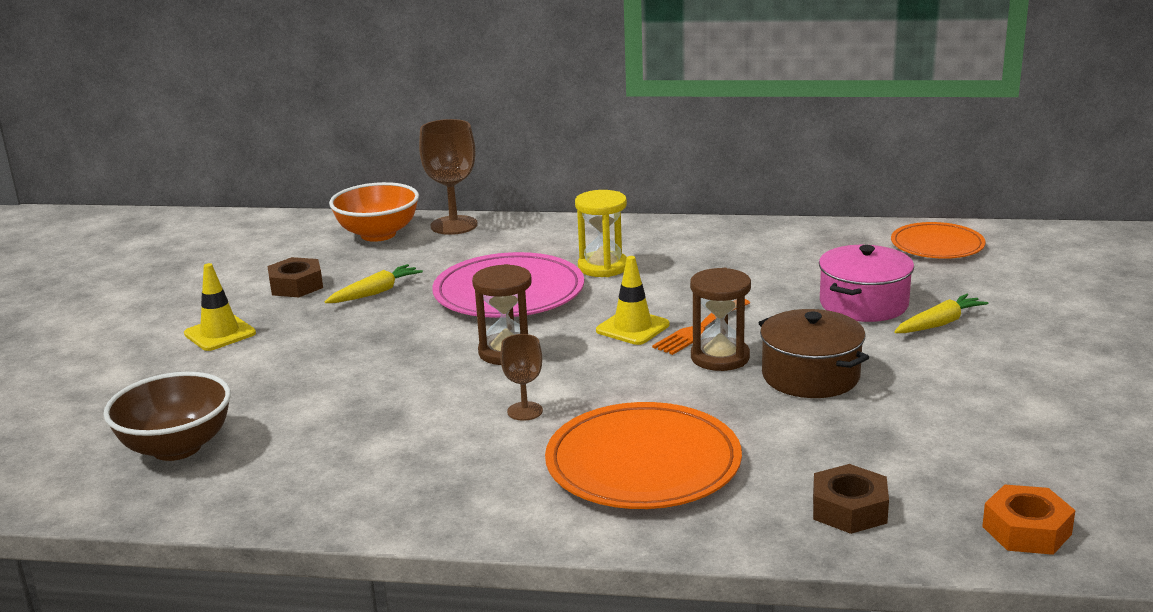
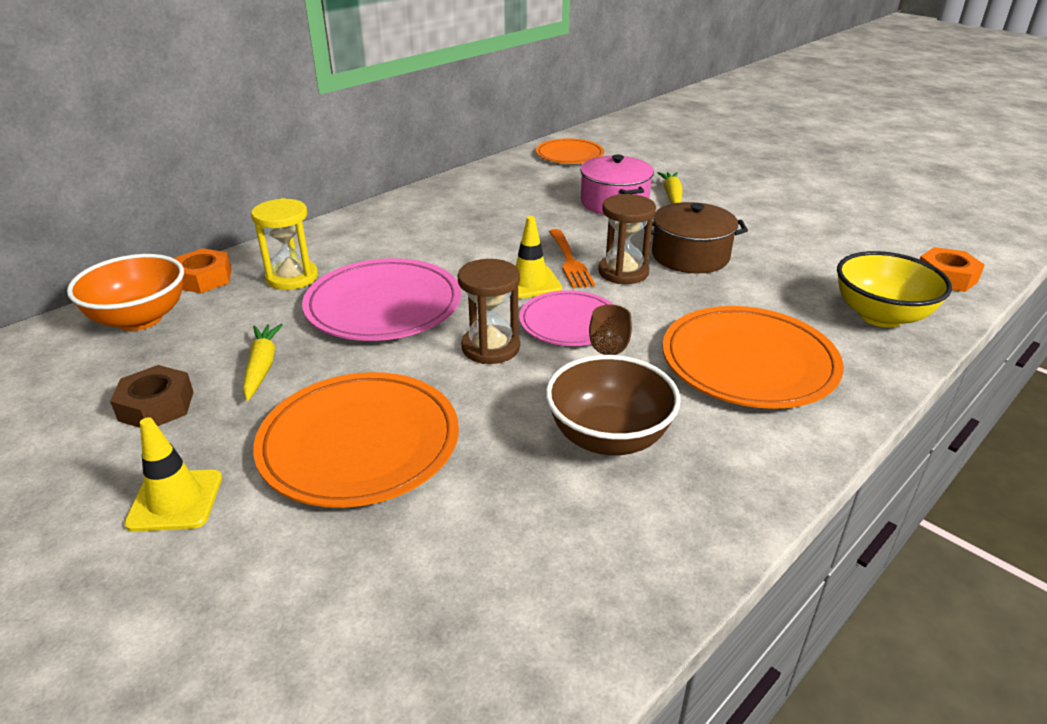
camera: 55 degrees left, 10 degrees up
brown bowl [104,372,231,461] -> brown bowl moved to [546,355,681,455]
brown goblet [419,119,478,235] -> orange nut [174,248,232,293]
yellow hourglass [575,190,627,277] -> yellow hourglass moved to [251,198,318,290]
brown nut [813,464,889,534] -> yellow bowl [837,251,952,328]
none -> orange plate [253,372,459,508]
none -> pink plate [519,290,614,346]

